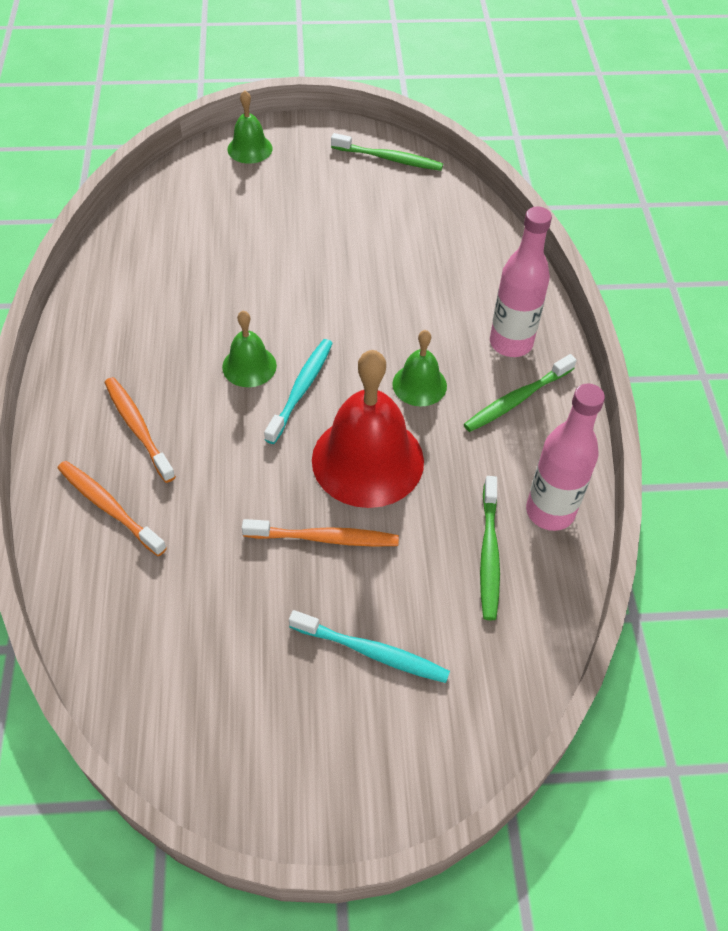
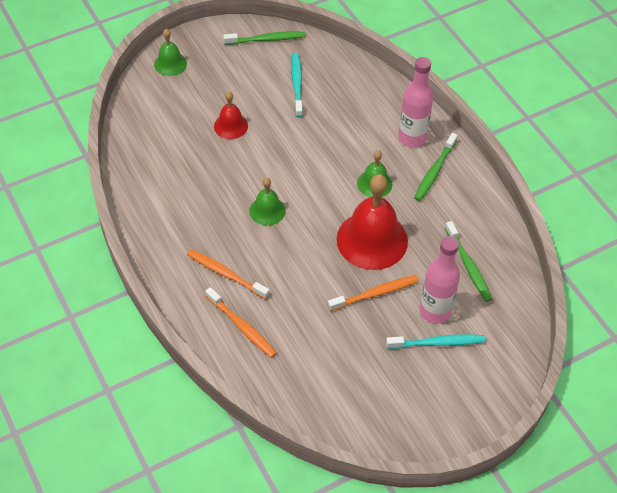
camera: 25 degrees left, 0 degrees up
orange toothbrush [57,461,167,556] -> orange toothbrush turned 150 degrees counterclockwise [205,287,277,358]
turquoise toothbrush [264,339,333,444] -> turquoise toothbrush moved to [291,53,303,117]
pink bottle [526,384,605,531] -> pink bottle moved to [420,236,460,324]
none -> red bell [214,92,248,139]

